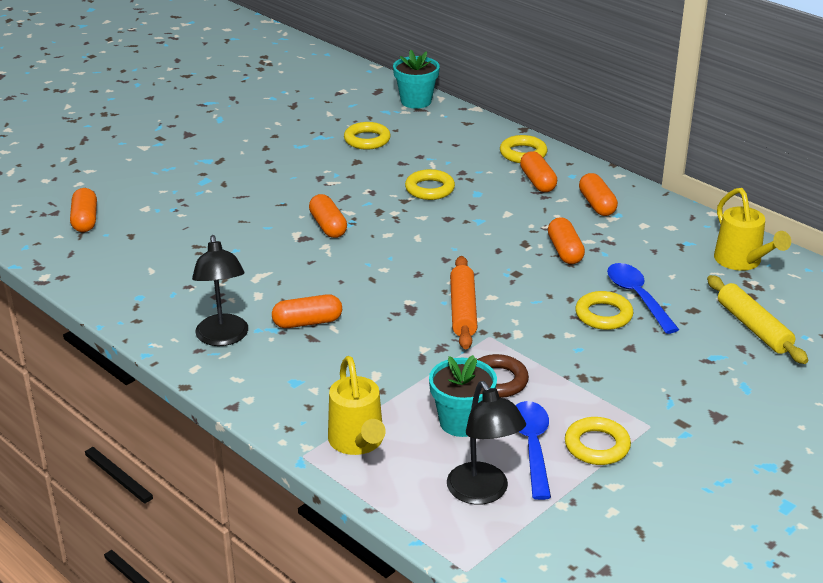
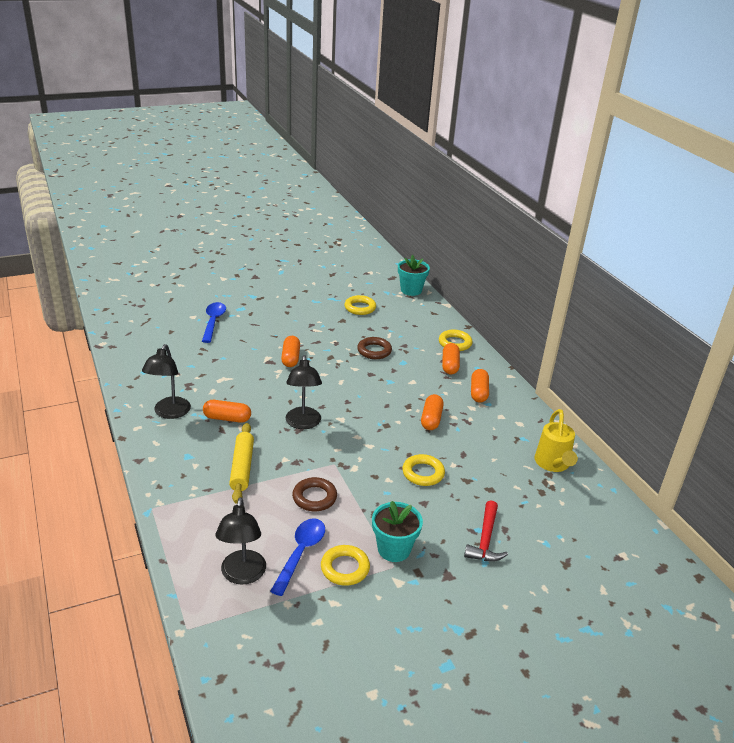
camera: 20 degrees right, 0 degrees up
orange capsule [70,188,97,232] -> none
yellow watering can [328,356,386,455] -> none
yellow ring [405,169,455,200] -> brown ring [357,337,392,359]
turquoise flower pot [429,355,497,437] -> turquoise flower pot moved to [372,501,423,562]
orange rolling pin [450,256,477,349] -> none
blue spoon [607,263,679,334] -> blue spoon moved to [202,302,226,343]
yellow rolling pin [707,275,808,364] -> yellow rolling pin moved to [229,423,254,504]
none -> black lamp [286,355,322,429]
none -> red hammer [464,500,508,562]

